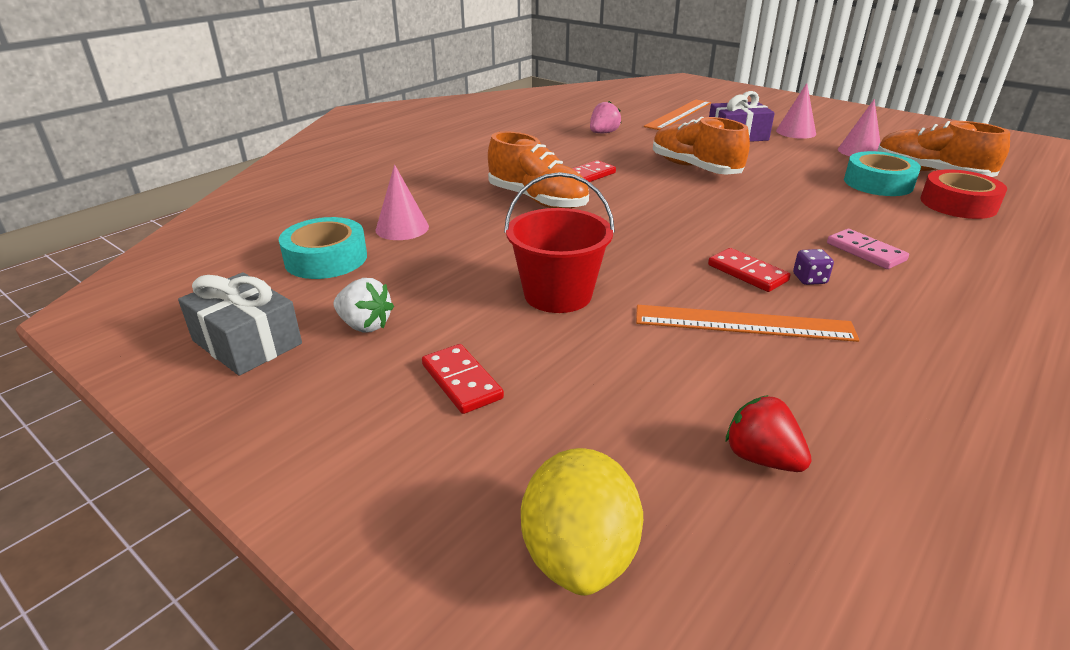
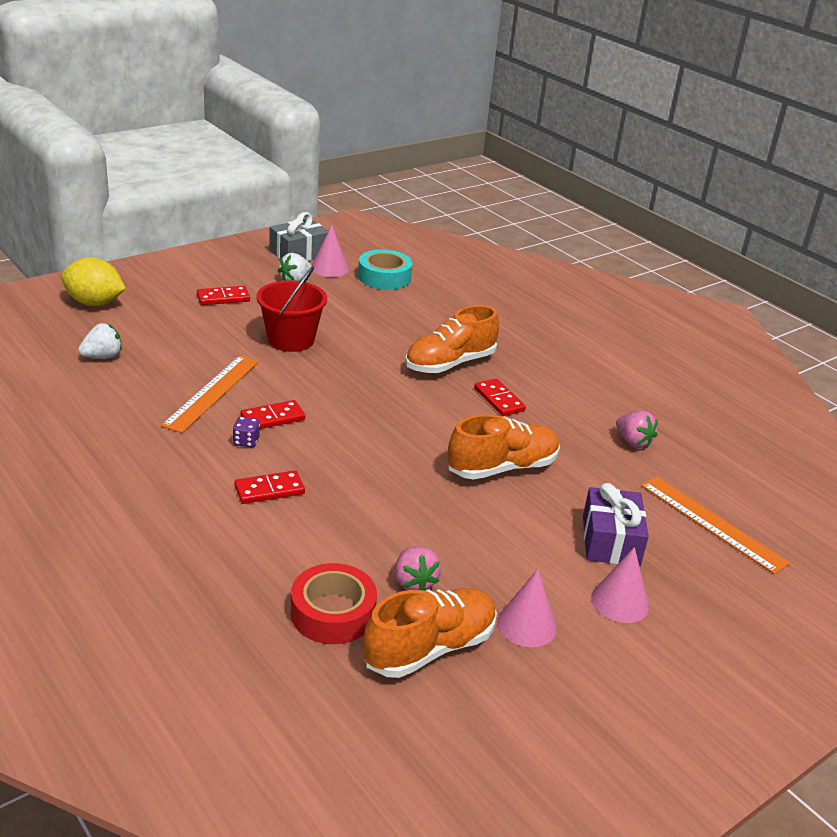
camera: 100 degrees right, 0 degrees up
pink cone [375,165,429,240] -> pink cone moved to [312,225,349,277]
red strawberry [726,395,812,472] -> white strawberry [78,323,122,358]
pink domino [827,229,909,269] -> red domino [235,470,305,504]
turquoise tape [844,151,921,196] -> pink strawberry [395,546,441,591]

